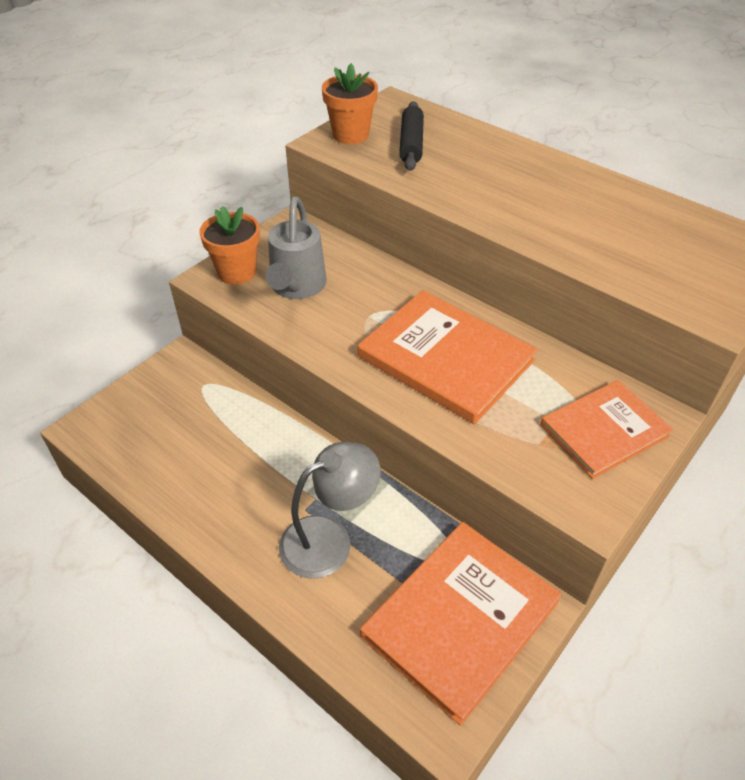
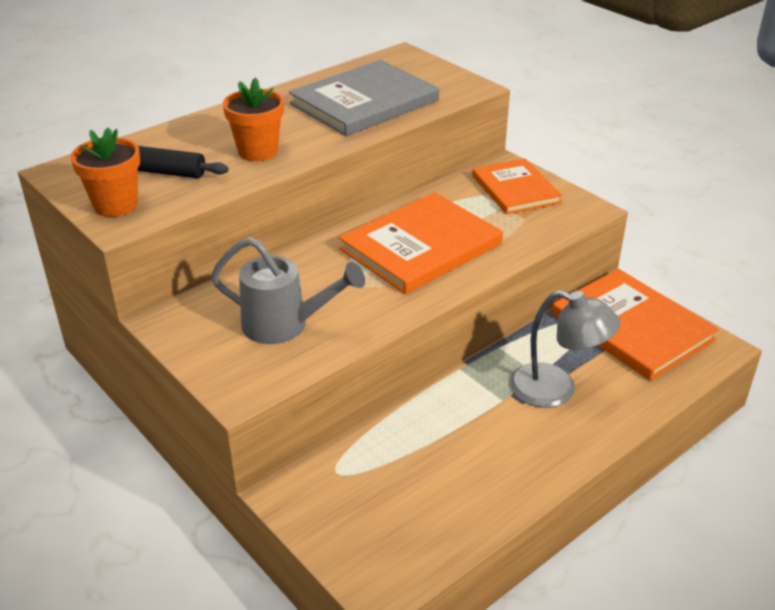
camera: 80 degrees left, 10 degrees down
orange flower pot [199,206,260,285] -> orange flower pot moved to [223,77,284,161]
grey lamp [279,442,381,579] -> grey lamp turned 135 degrees clockwise [510,291,621,408]
none -> grey book [289,60,439,136]

